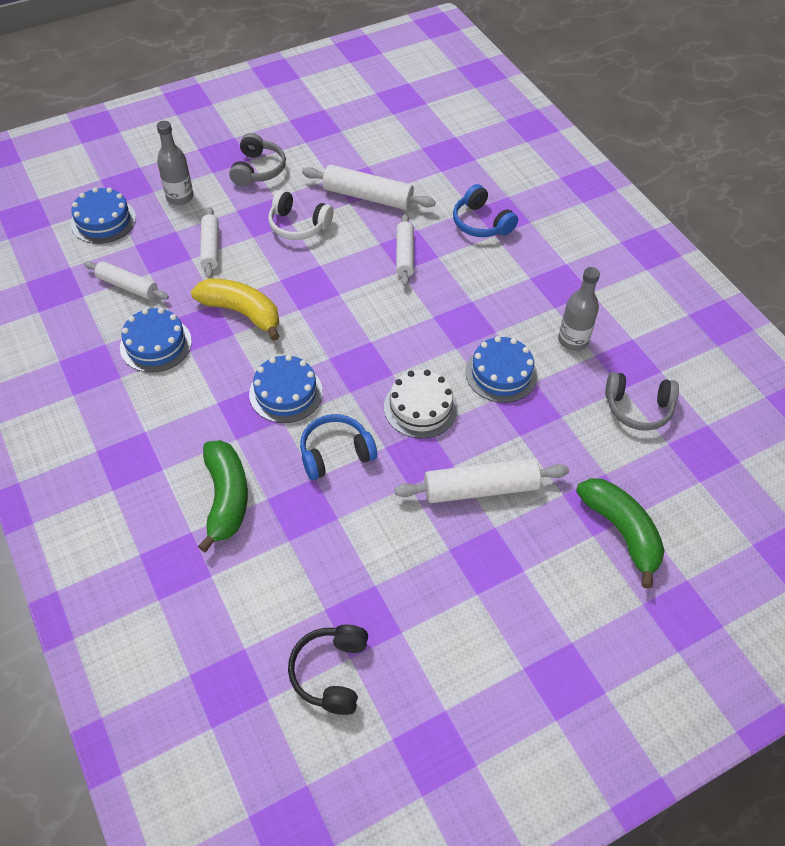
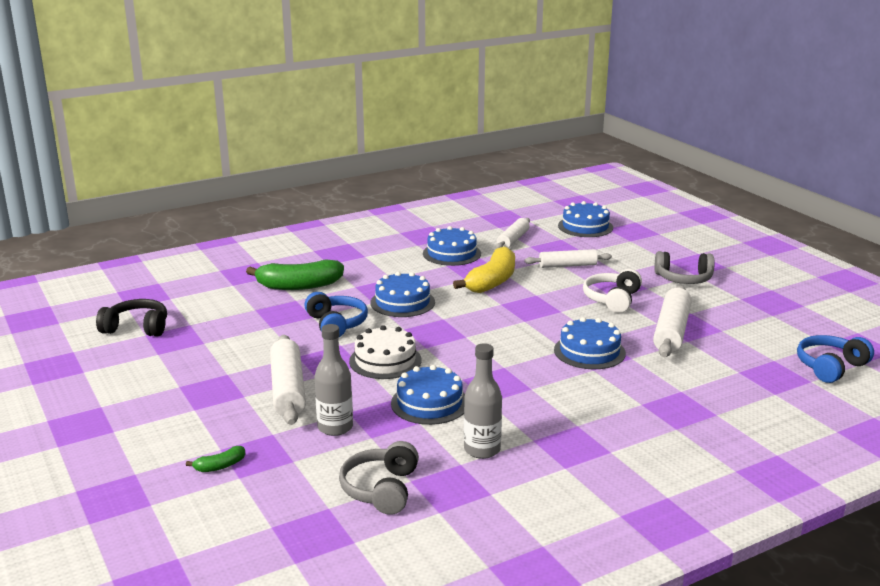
camera: 90 degrees right, 30 degrees down
grey bottle [157,121,193,205] -> grey bottle moved to [315,324,353,436]
white rolling pin [396,214,414,286] -> blue cake [554,317,626,369]
blue headphones [453,184,518,237] -> blue headphones moved to [797,335,874,383]
green banana [576,478,664,589] -> green banana [186,446,245,472], size x0.45

